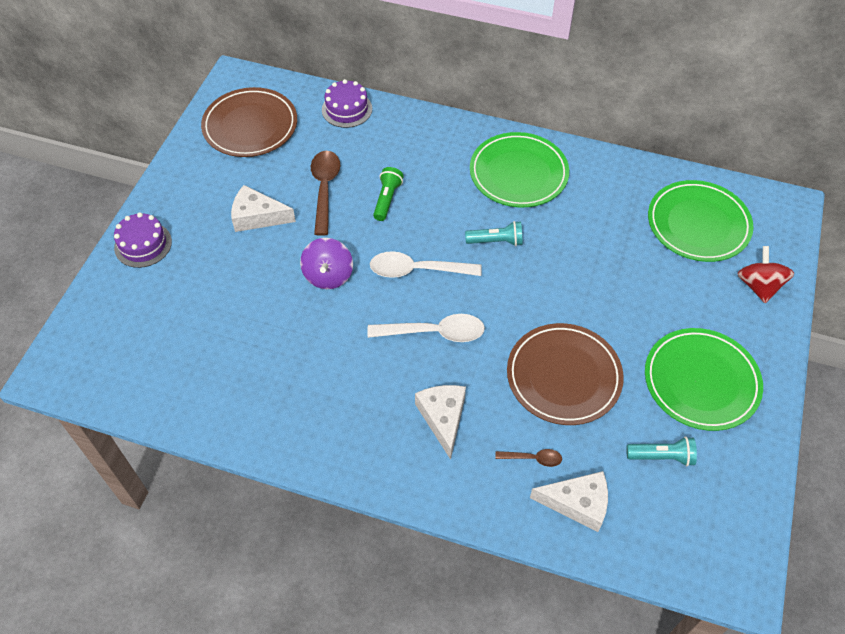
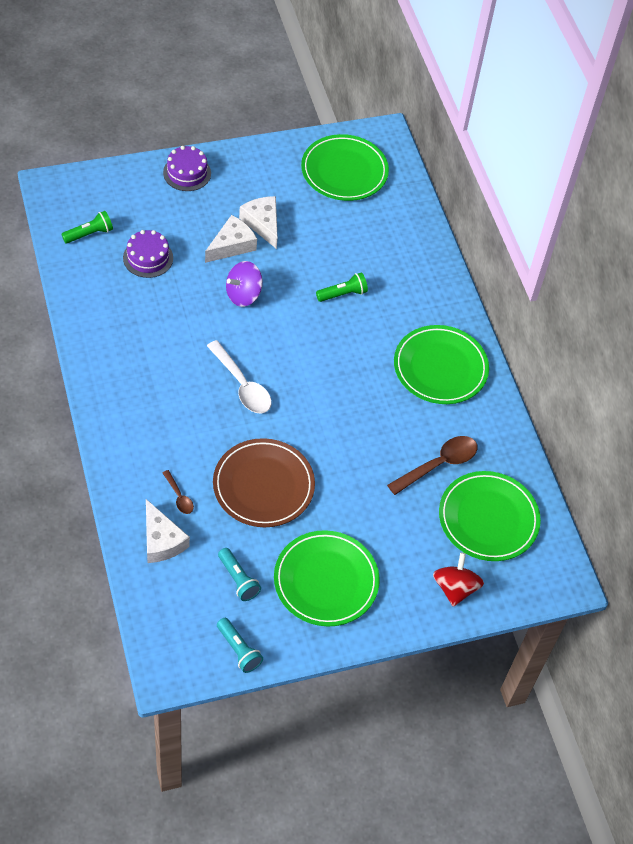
camera: 50 degrees right, 0 degrees up
brown plate [201,87,297,157] -> green plate [301,134,389,201]
brown spoon [311,151,340,236] -> brown spoon moved to [387,436,478,495]
purple cake [322,79,372,128] -> purple cake moved to [123,230,173,278]
white spoon [370,251,482,278] -> none
white cheese [415,385,466,460] -> white cheese moved to [205,215,257,263]
turquoise flashlight [465,221,523,246] -> turquoise flashlight moved to [217,618,263,673]
red spinning top [737,246,795,303] -> red spinning top turned 45 degrees counterclockwise [433,552,484,607]
none -> green flashlight [62,211,113,243]

